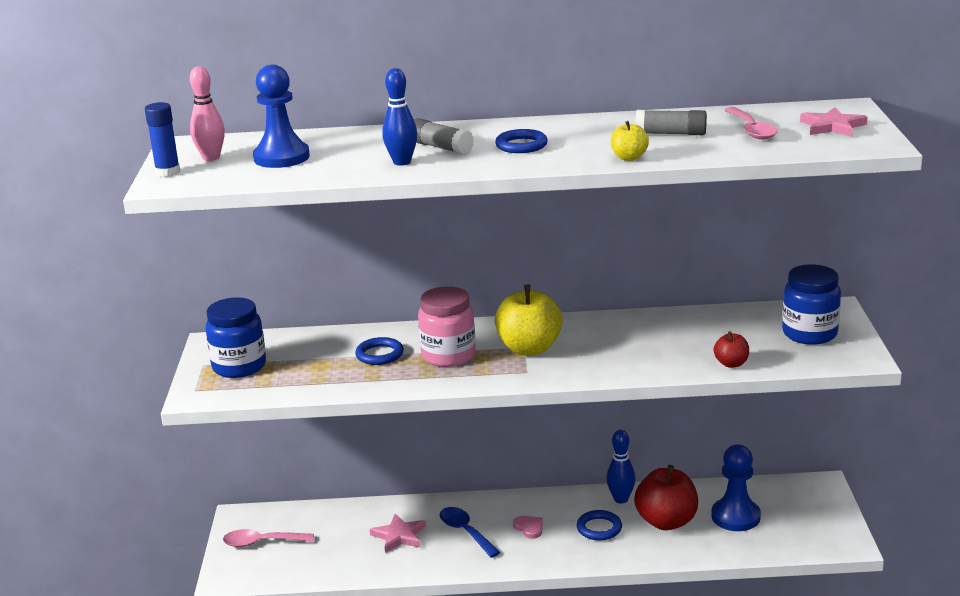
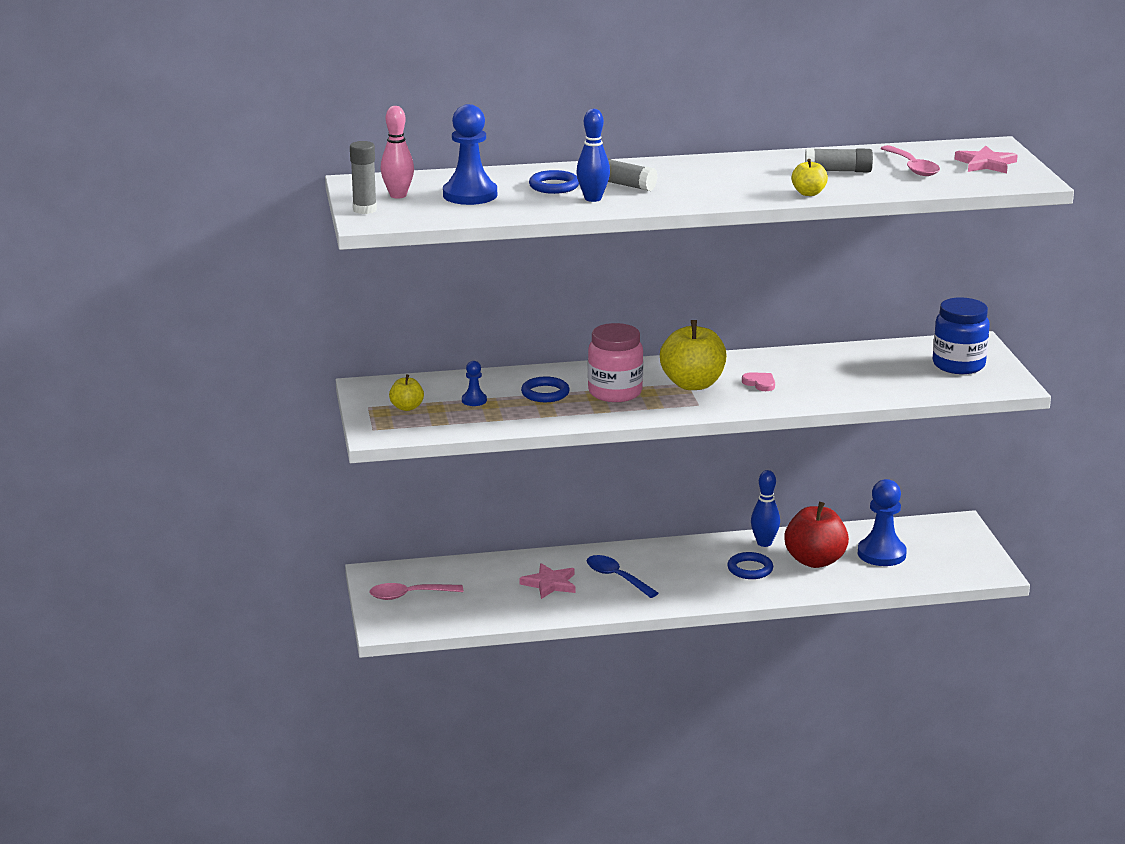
camera: 10 degrees left, 0 degrees up
blue glue stick [145,102,180,177] -> grey glue stick [350,141,377,214]
blue jar [205,297,266,378] -> yellow apple [389,374,424,411]
blue ring [495,129,548,153] -> blue ring moved to [529,170,579,194]
pink heart [513,516,543,539] -> pink heart moved to [742,372,775,391]
red apple [714,331,749,368] -> none
none -> blue pawn [462,361,487,406]

